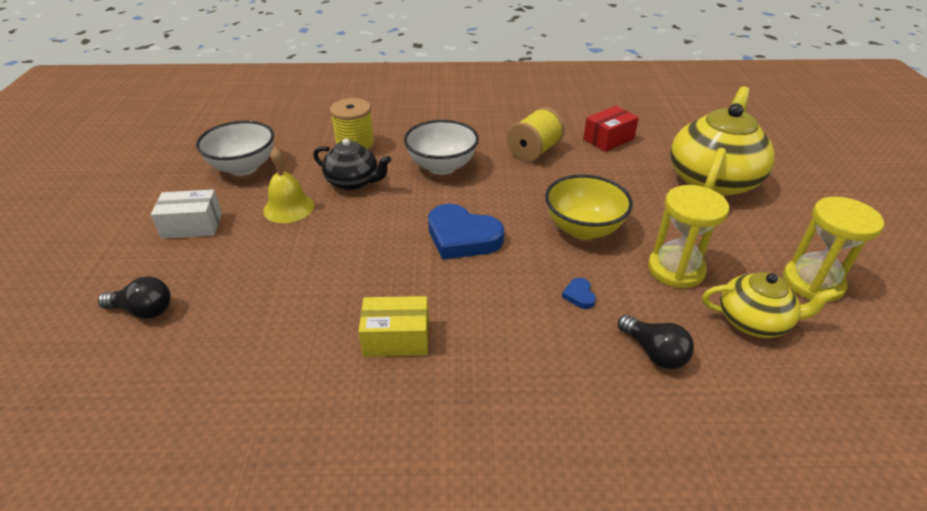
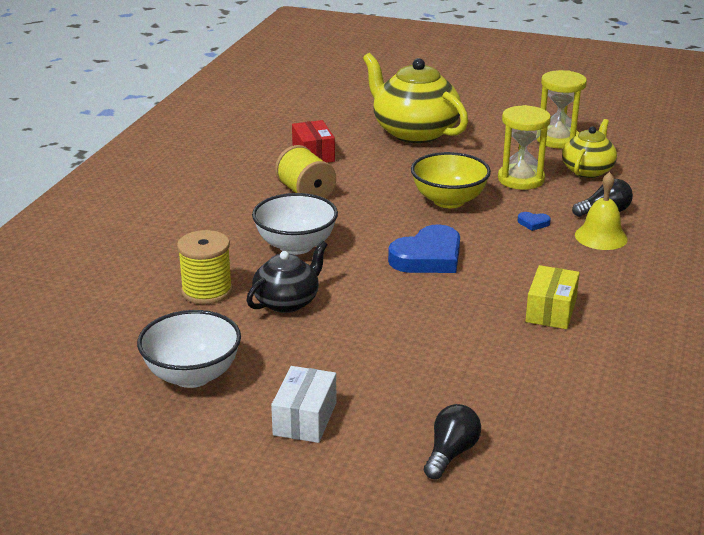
camera: 70 degrees left, 10 degrees down
yellow bell [263,148,314,223] -> yellow bell moved to [575,172,628,250]

